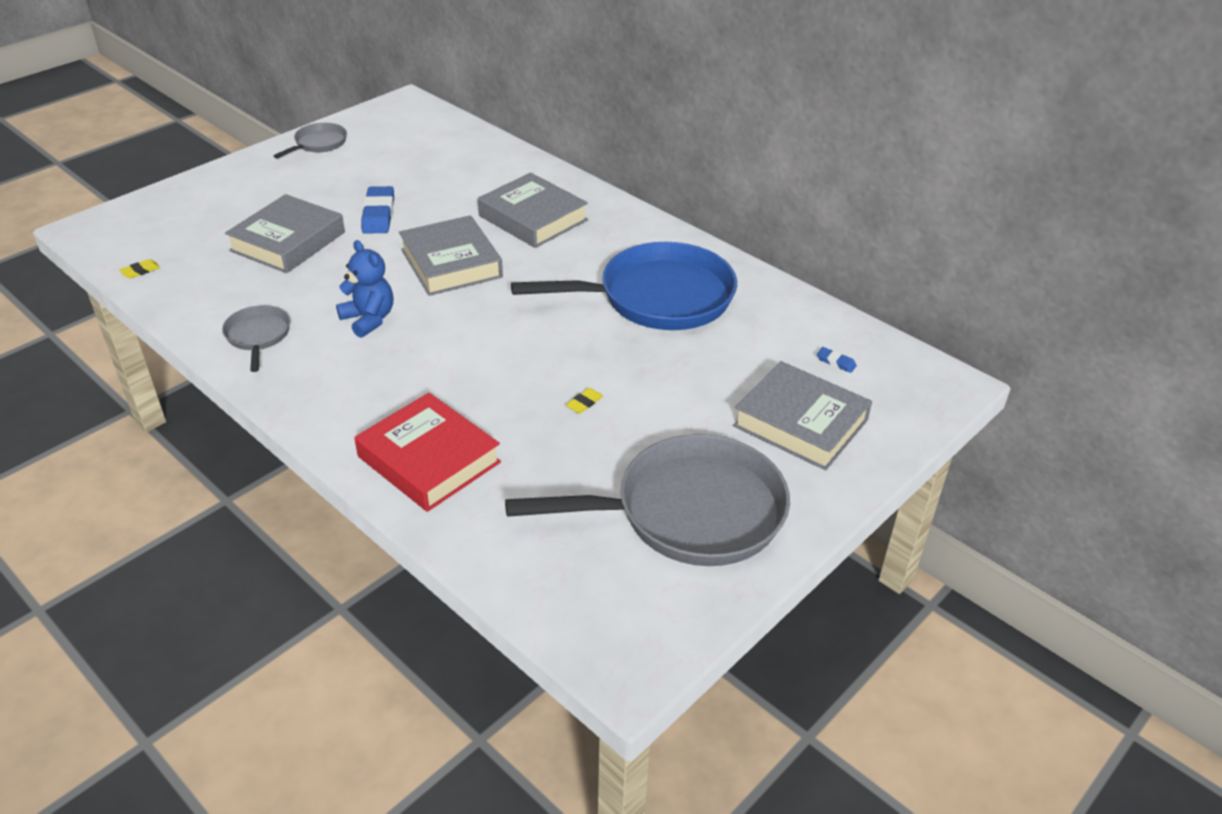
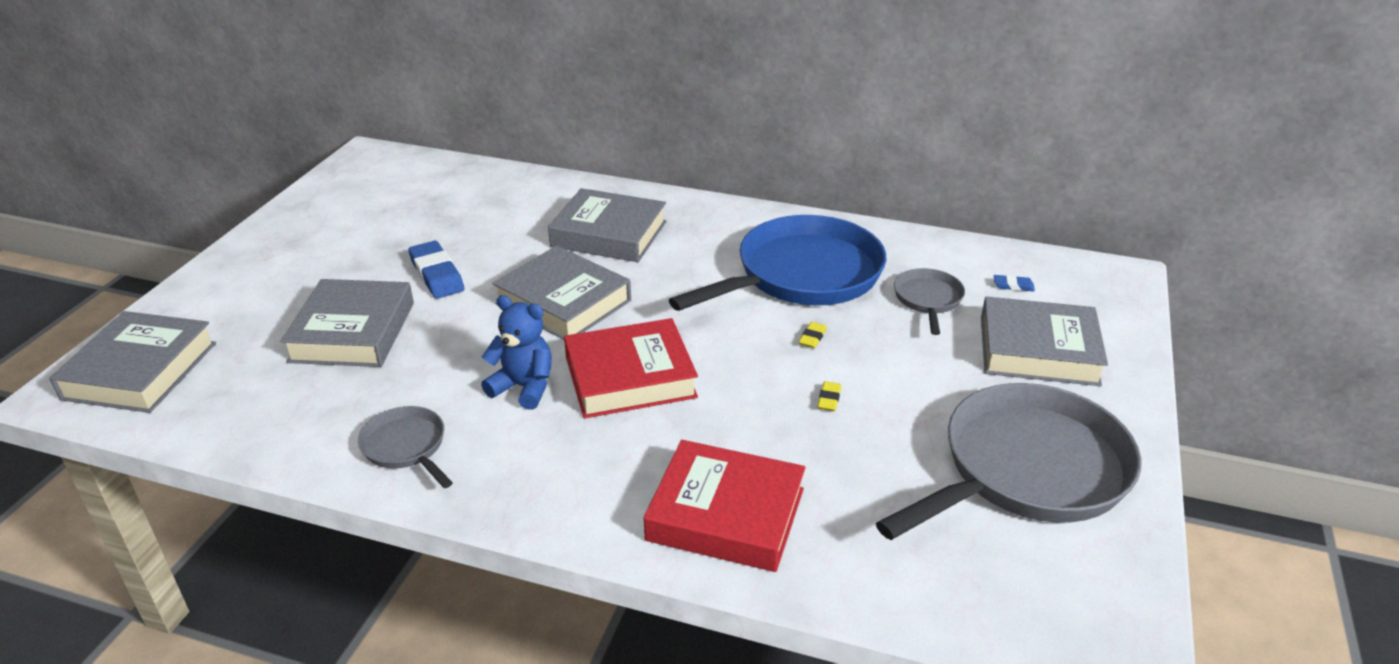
camera: 25 degrees left, 5 degrees down
yellow eraser [119,259,160,279] -> yellow eraser moved to [799,322,827,348]
grey pan [273,123,347,159] -> grey pan moved to [894,268,965,335]
none -> grey book [49,311,216,413]
none -> red book [564,318,698,418]

